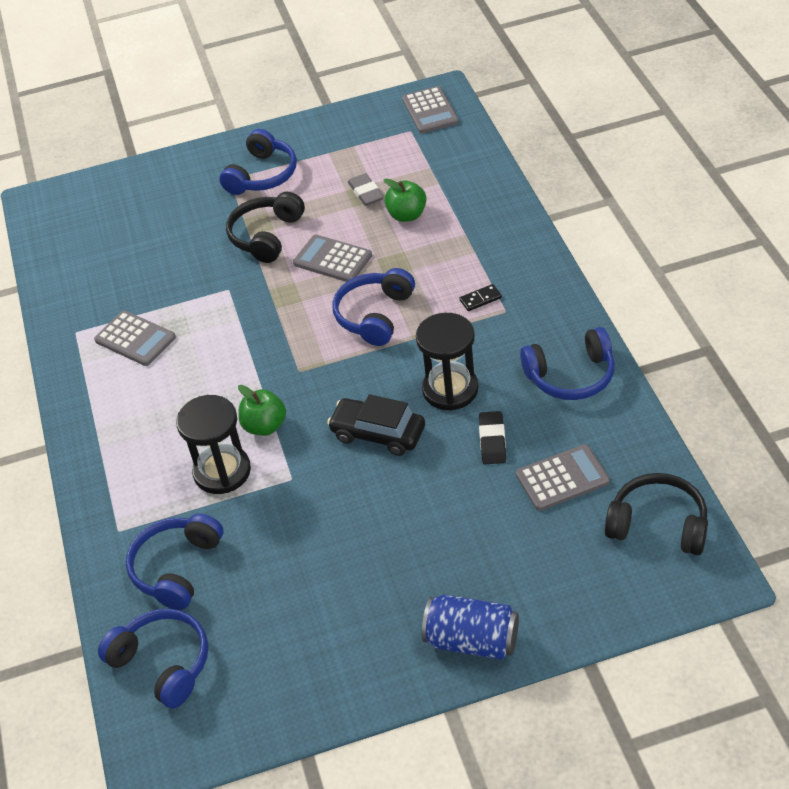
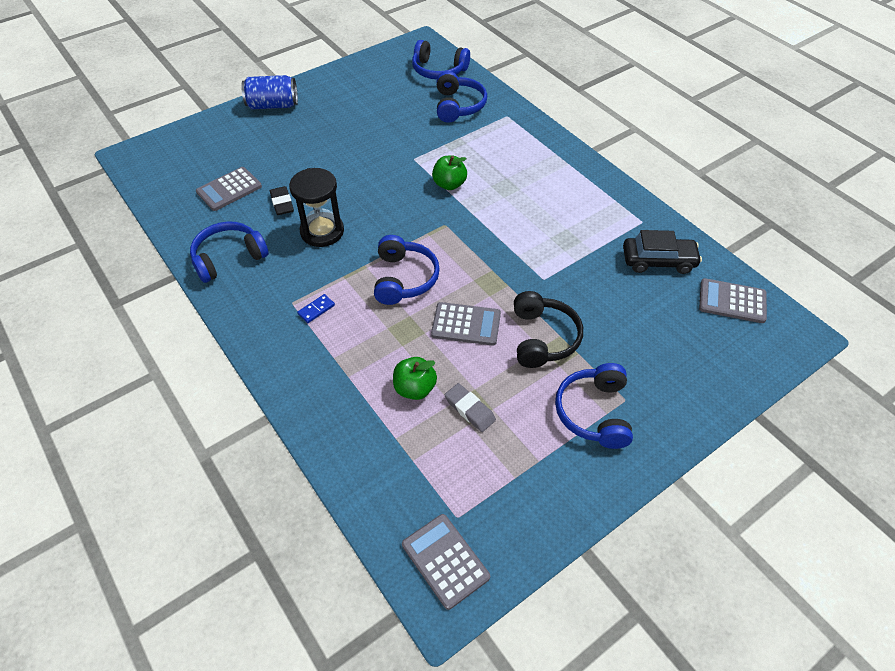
camera: 155 degrees right, 5 degrees up
grey calculator [94,311,176,366] -> grey calculator moved to [699,278,767,323]
black hourglass [176,395,251,494] -> none
black car [327,394,425,456] -> black car moved to [623,230,702,274]
black domino [459,284,502,311] -> blue domino [297,294,335,323]
black headphones [605,473,708,555] -> none

